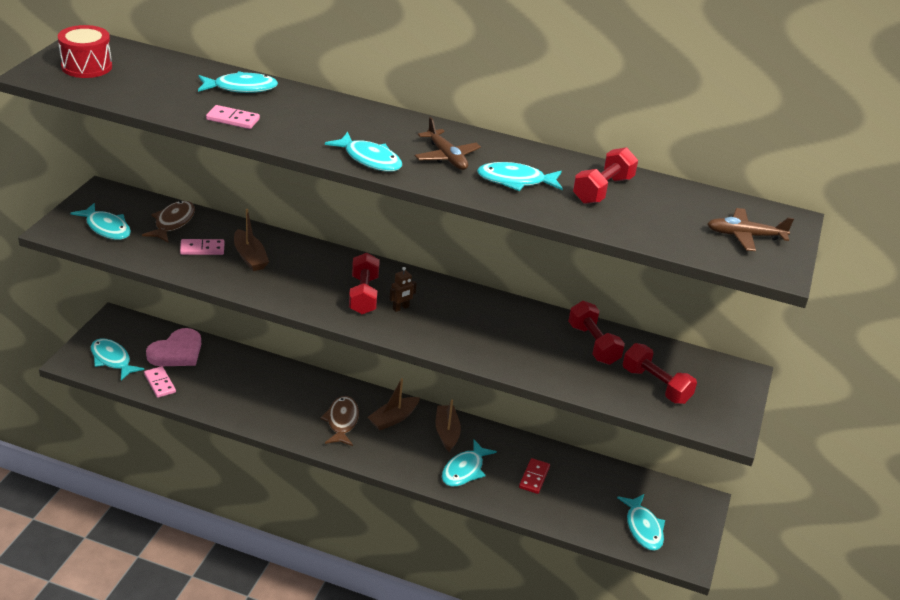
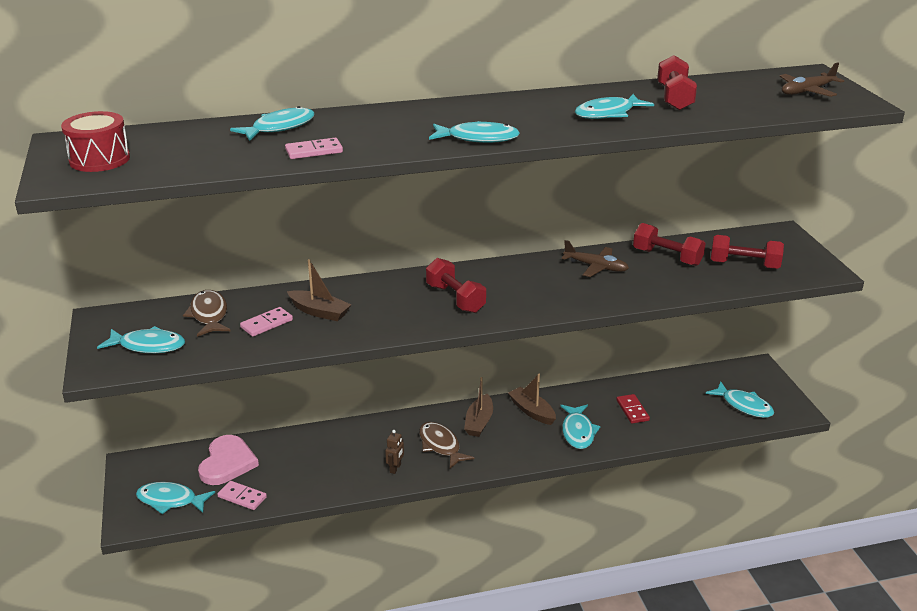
camera: 30 degrees left, 5 degrees down
brown robot [389,267,417,312] -> brown robot moved to [385,430,404,474]
brown plane [415,117,481,170] -> brown plane moved to [562,240,629,277]

